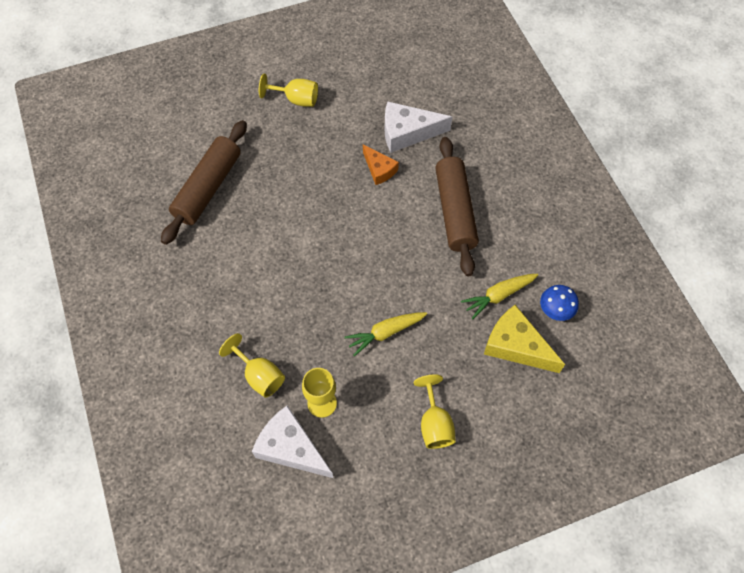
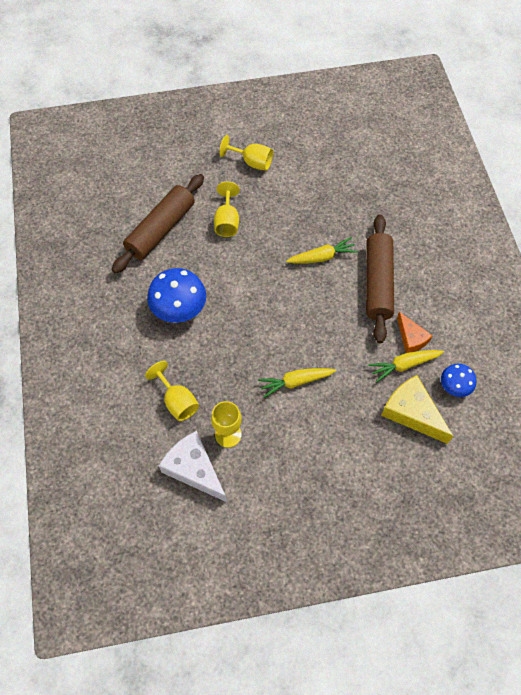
camera: 10 degrees right, 0 degrees up
orange cheese [363,144,399,185] -> orange cheese moved to [397,312,433,353]
white cheese [385,101,452,153] -> none
yellow goblet [414,374,456,449] -> yellow goblet moved to [214,181,239,237]
none -> blue mushroom [147,268,206,323]
none -> yellow carrot [286,237,358,264]

